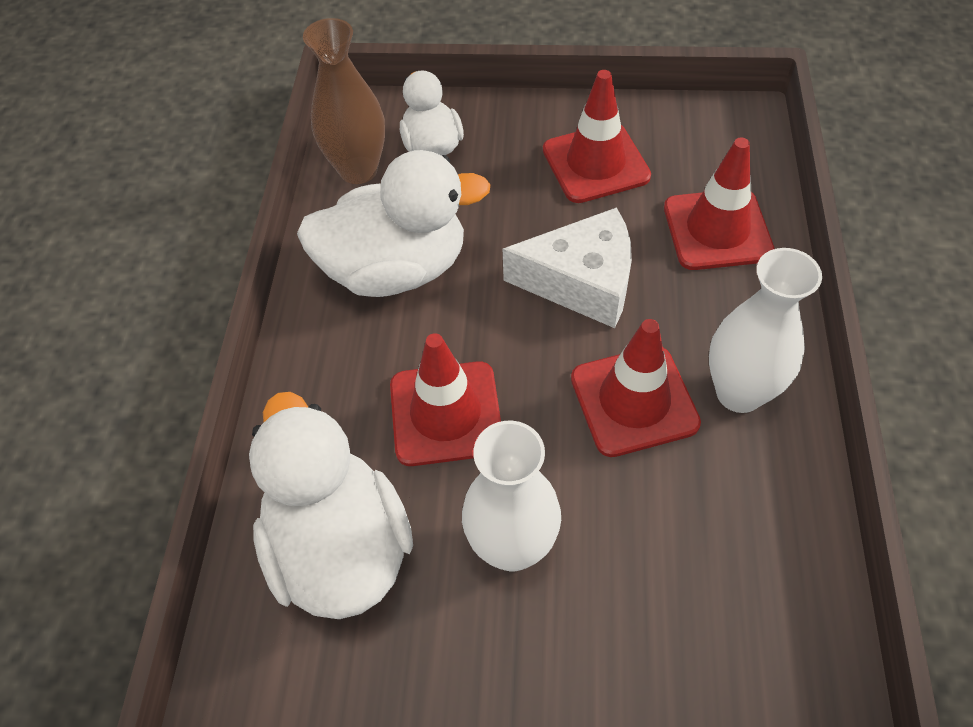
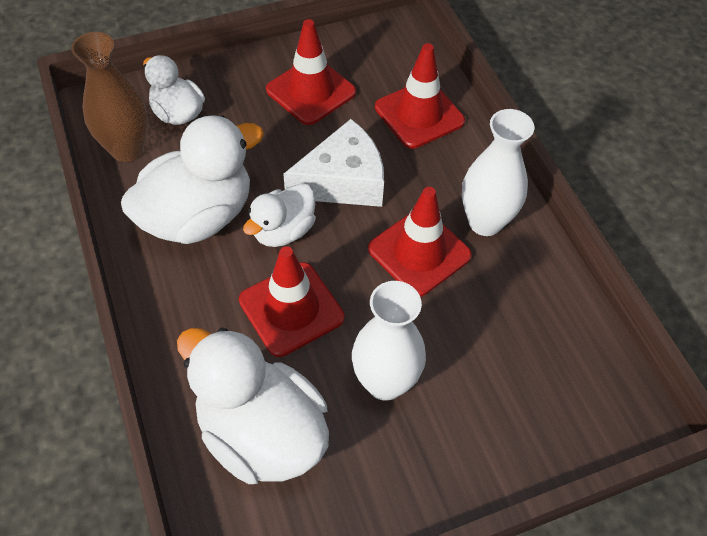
camera: 30 degrees left, 0 degrees up
none -> white duck [243,183,316,247]

